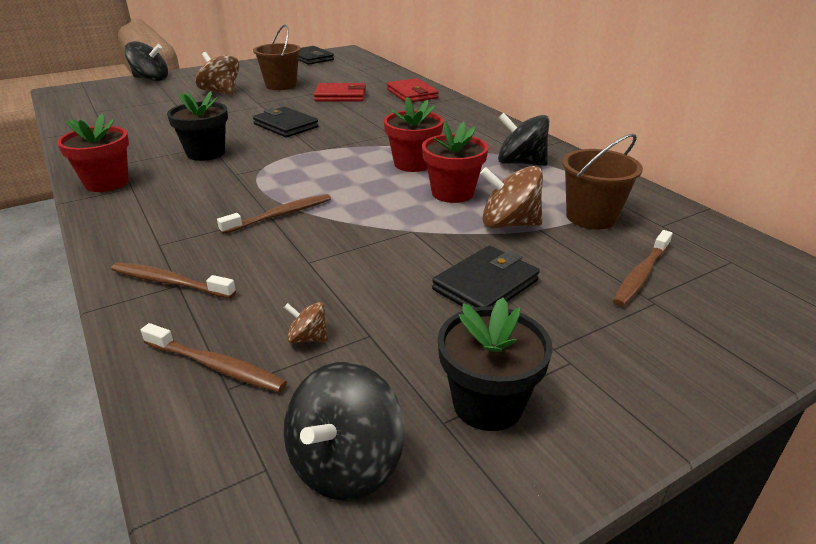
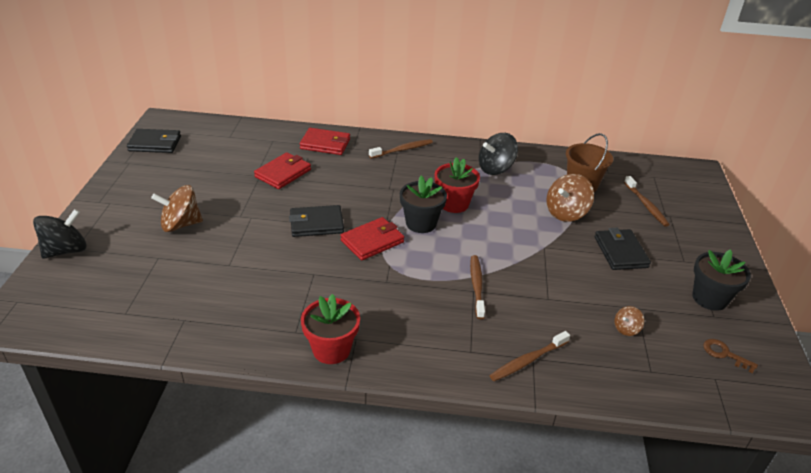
camera: 55 degrees left, 5 degrees up
brown toothbrush [141,323,287,393] -> brown toothbrush moved to [369,139,433,158]
black flower pot [167,91,228,161] -> black flower pot moved to [400,176,447,233]
brown bucket [253,24,301,90] -> none
black spinning top [284,362,404,501] -> brown key [703,339,758,373]
red flower pot [422,121,488,203] -> none
none -> red wallet [340,217,404,260]

